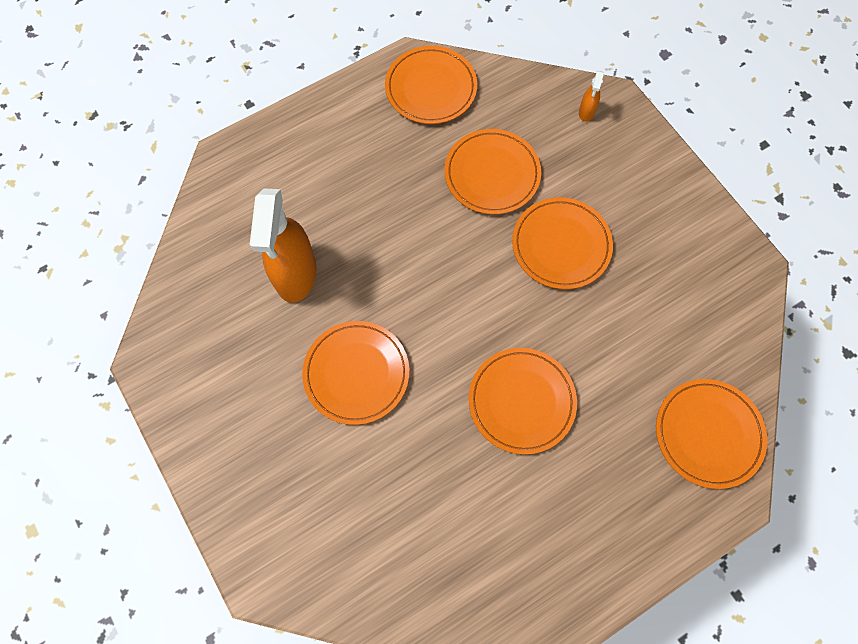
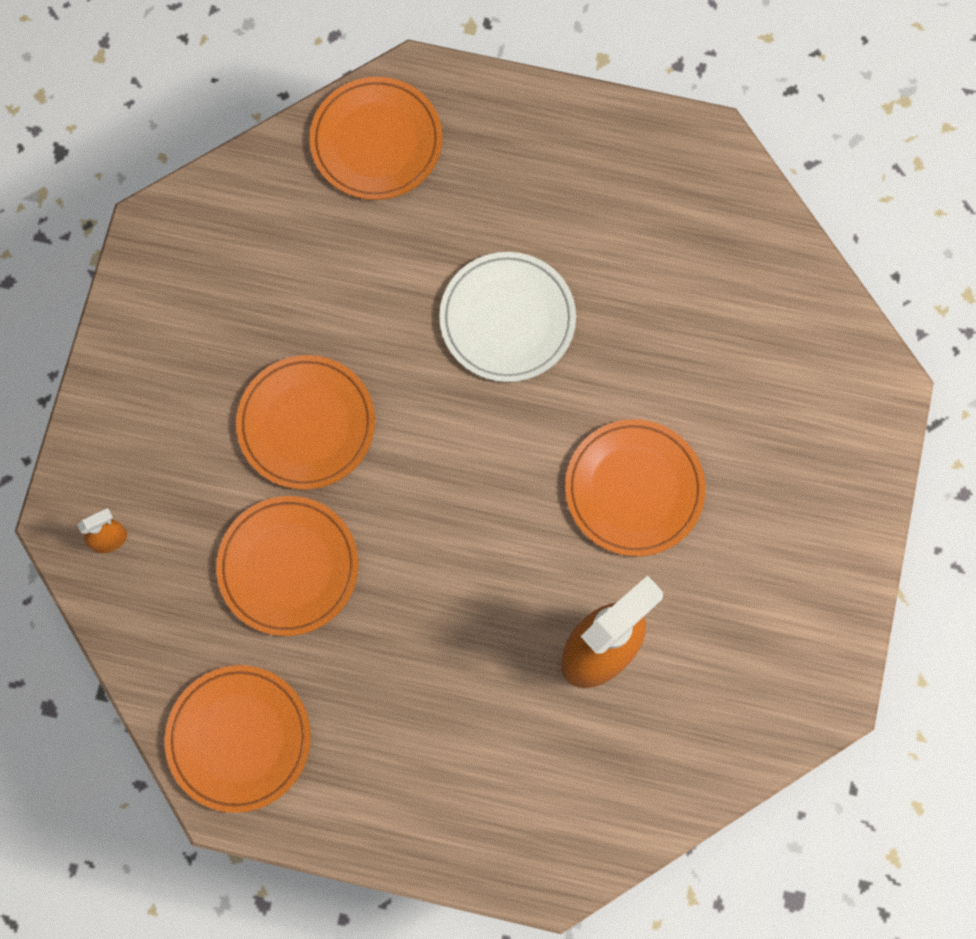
camera: 135 degrees left, 5 degrees up
orange plate [469,348,577,455] -> white plate [439,252,576,382]

